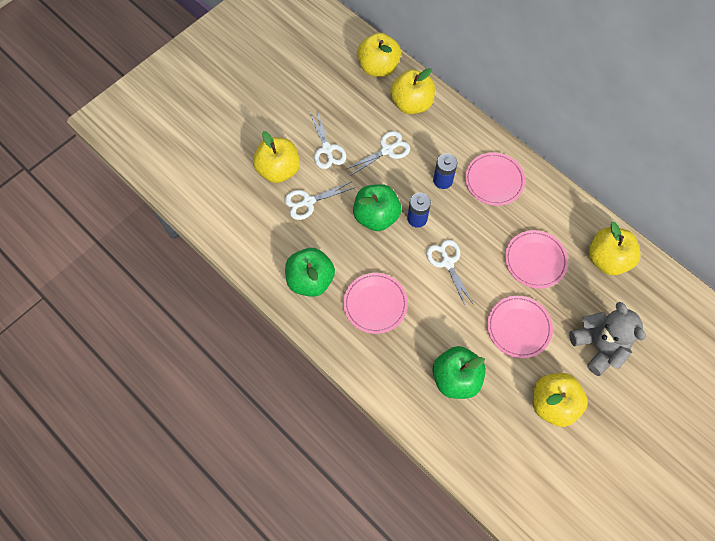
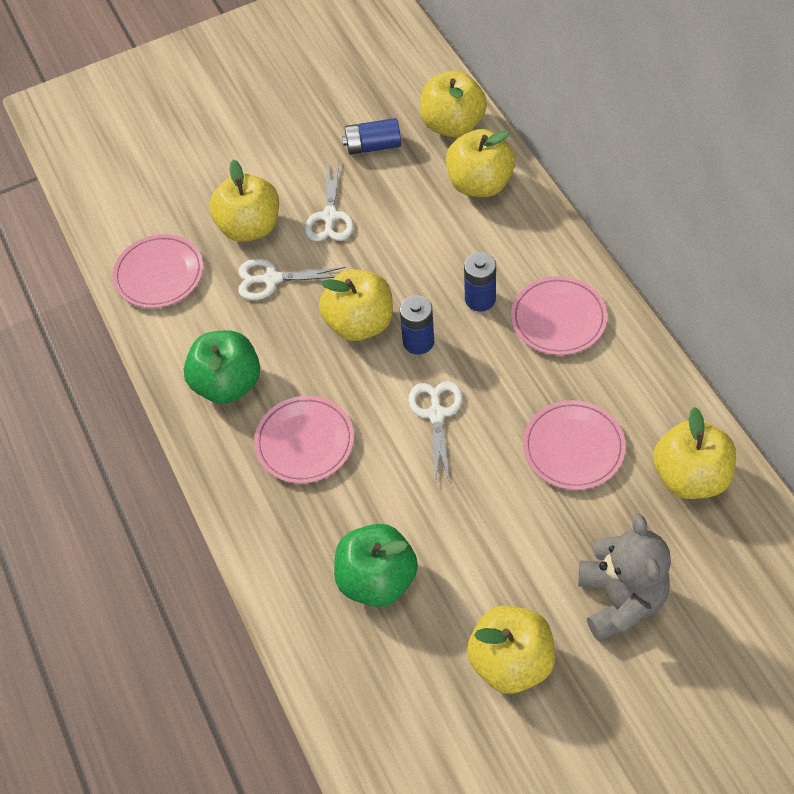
camera: 25 degrees right, 10 degrees down
white scissors [345,131,410,176] -> none
green apple [353,184,401,231] -> yellow apple [319,269,393,341]
pink plate [487,296,553,358] -> pink plate moved to [112,234,203,308]
none -> blue battery [342,118,401,155]

